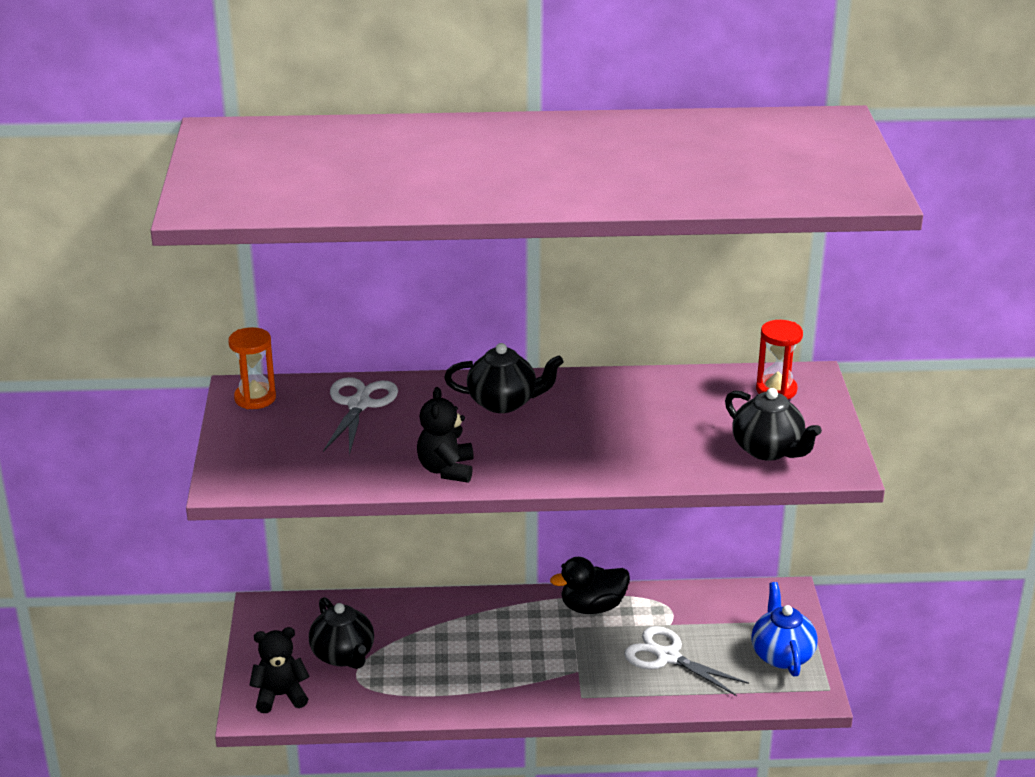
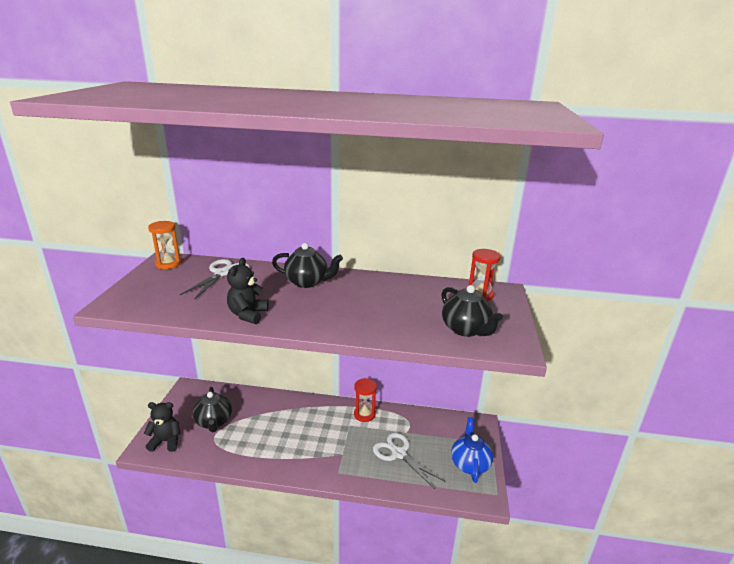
camera: 10 degrees right, 5 degrees down
black duck [550,557,630,614] -> red hourglass [354,378,377,422]

